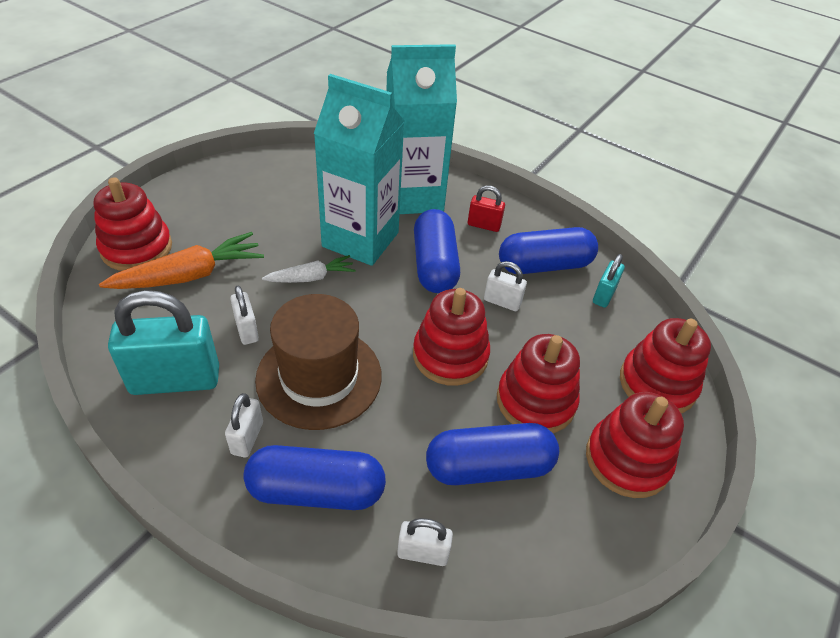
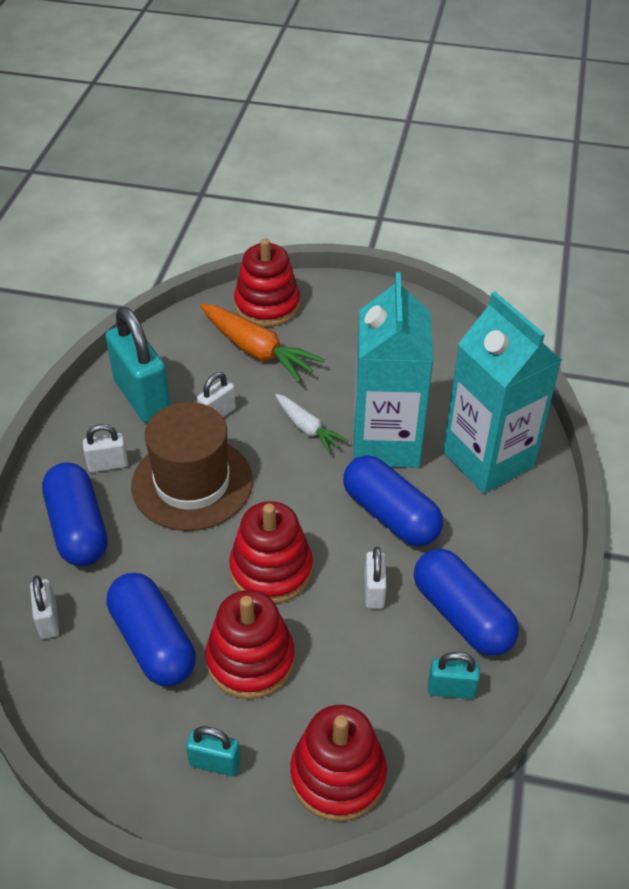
camera: 70 degrees right, 0 degrees up
blue capsule [414,209,460,293] -> blue capsule turned 75 degrees clockwise [343,455,443,547]
red padlock [468,185,505,232] -> none
red stacking toy [586,392,684,498] -> turquoise padlock [186,726,241,776]

